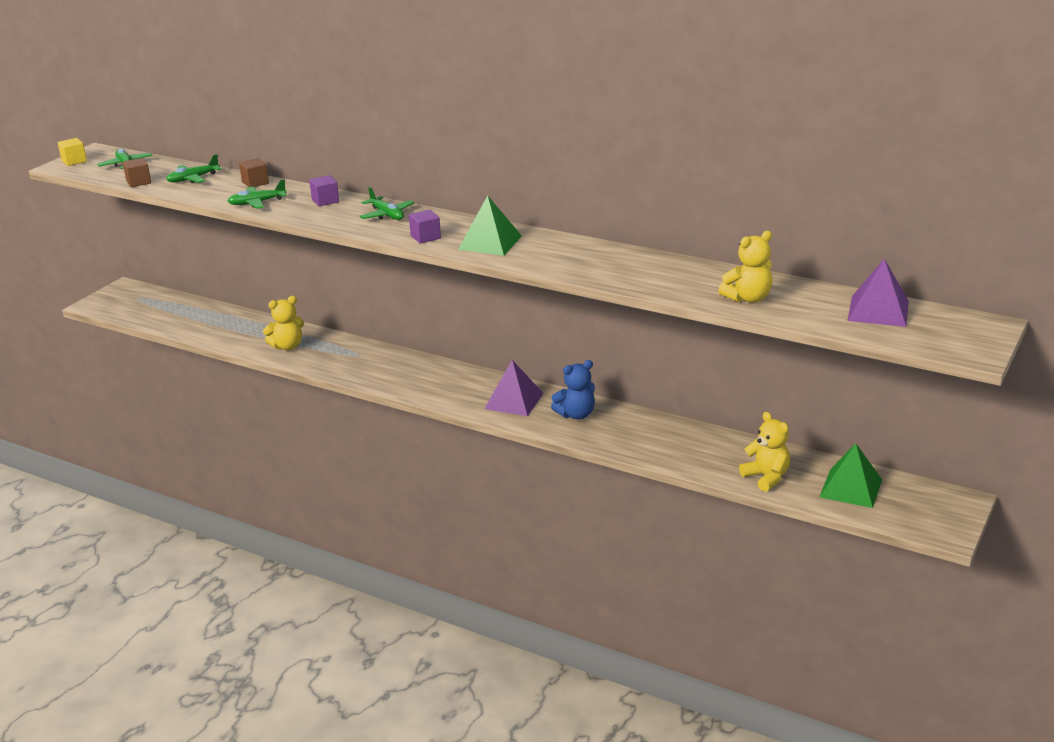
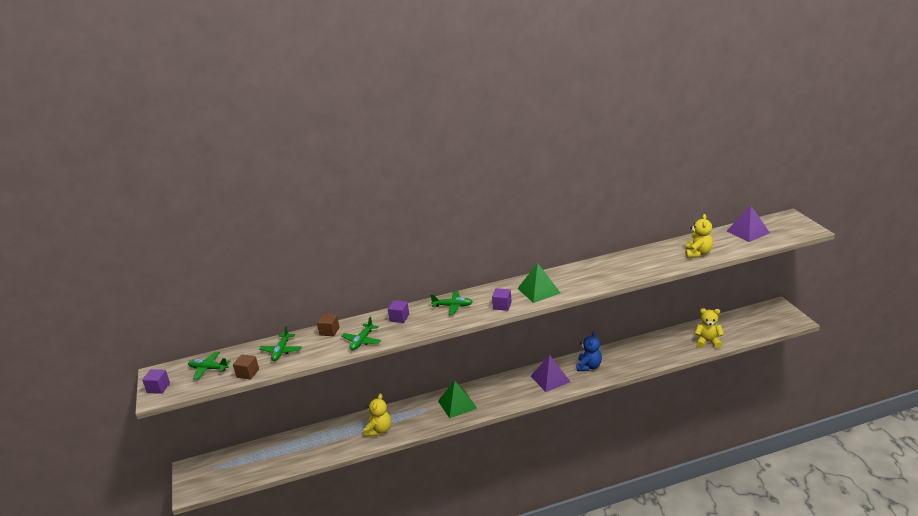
camera: 45 degrees left, 0 degrees up
yellow cube [58,138,87,166] -> purple cube [142,369,170,394]
green pyramid [820,443,882,508] -> green pyramid moved to [438,380,477,419]

